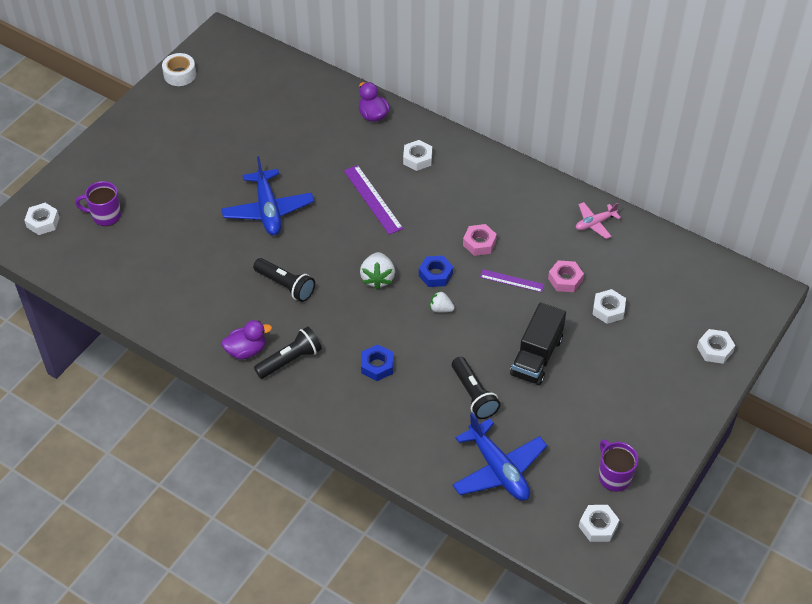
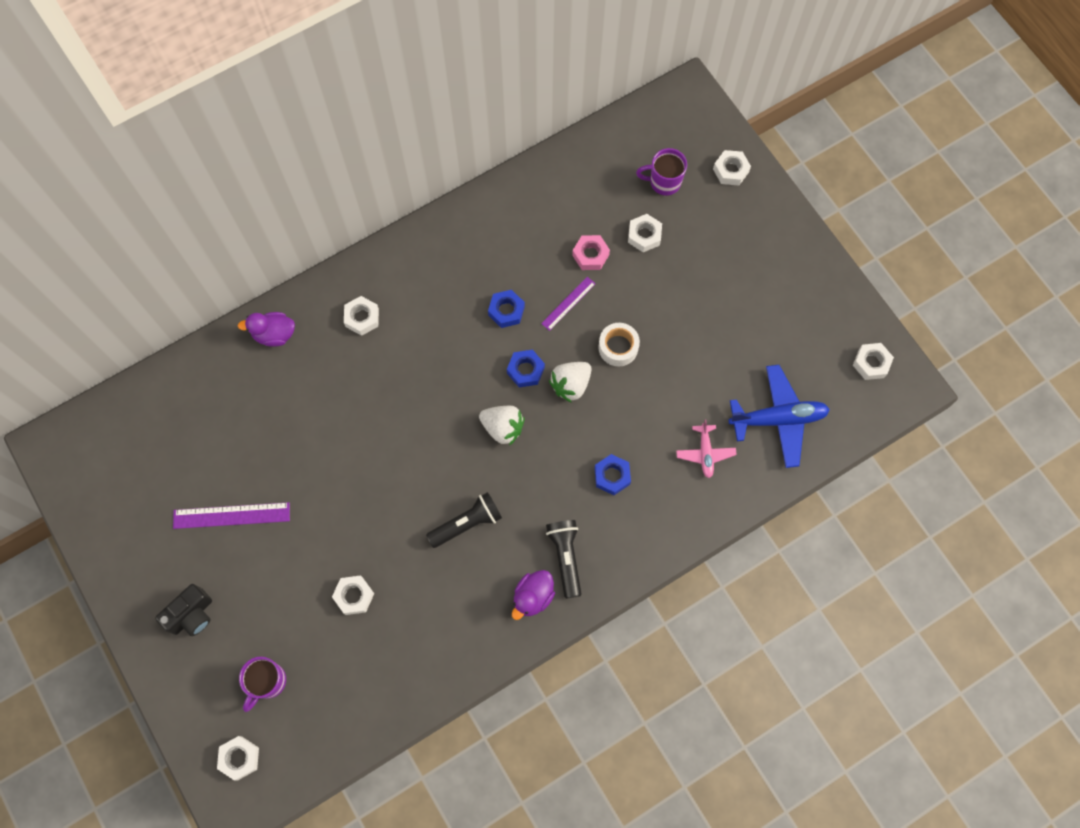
camera: 65 degrees left, 20 degrees up
white tape [162,53,196,86] -> white tape moved to [598,323,640,367]
blue plane [221,156,314,235] -> none
purple duck [222,320,272,359] -> purple duck turned 150 degrees counterclockwise [512,570,555,620]
purple ruler [344,165,403,235] -> purple ruler moved to [173,502,290,529]
white strawberry [430,291,455,312] -> white strawberry [549,362,592,403], size x1.66
black flashlight [452,357,501,419] -> none
pink nut [463,224,497,256] -> blue nut [488,290,525,328]
black truck [510,302,566,385] -> none
pink plane [576,202,621,239] -> pink plane moved to [676,420,737,478]
purple mug [599,439,638,492] -> purple mug moved to [636,148,687,196]
none -> black camera [155,584,212,636]
none -> white nut [332,575,374,615]

